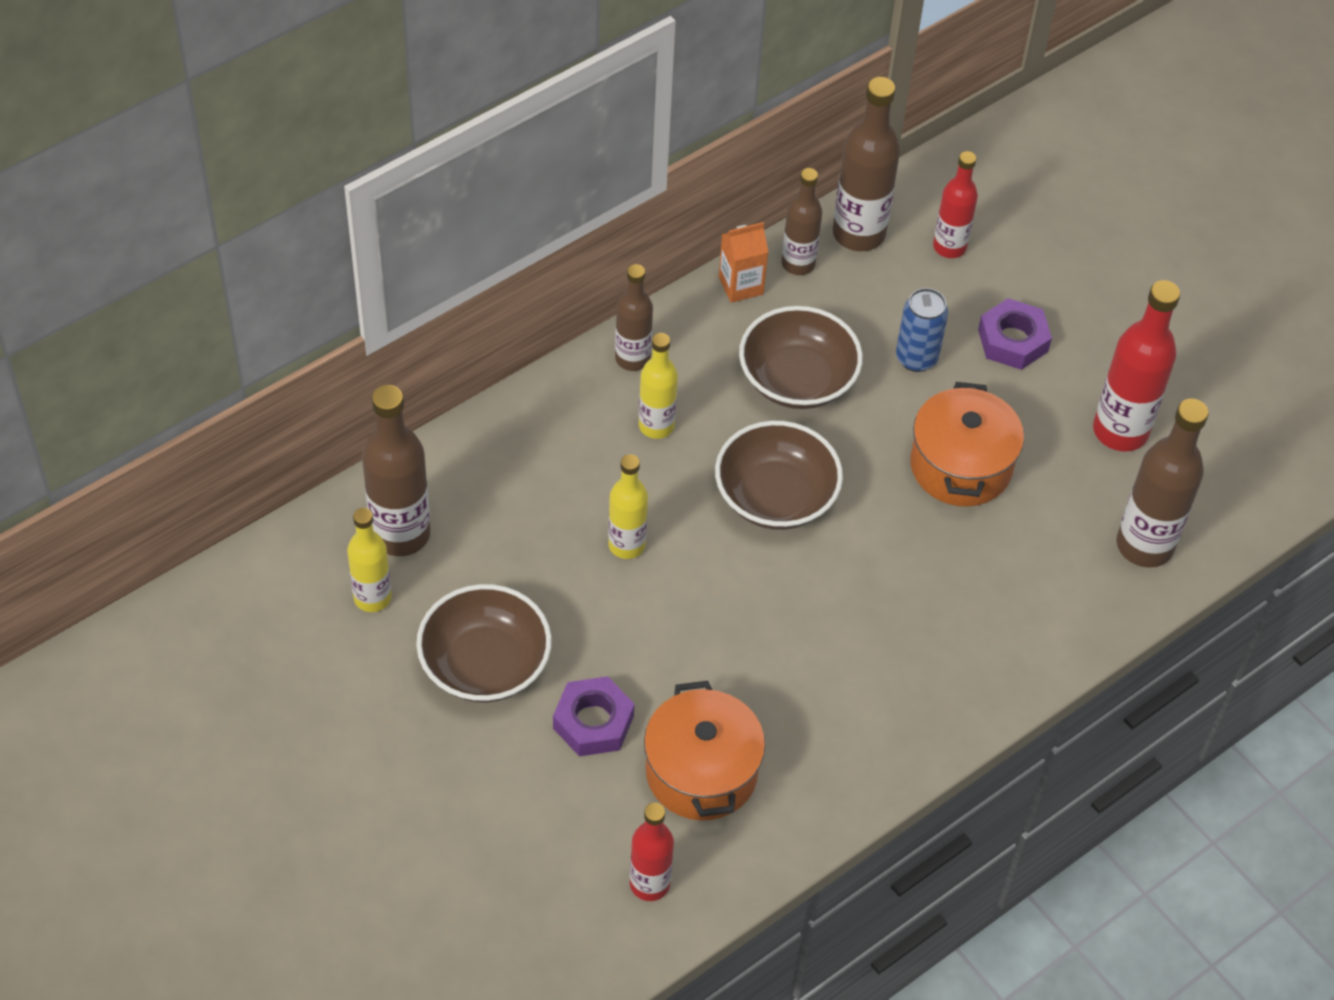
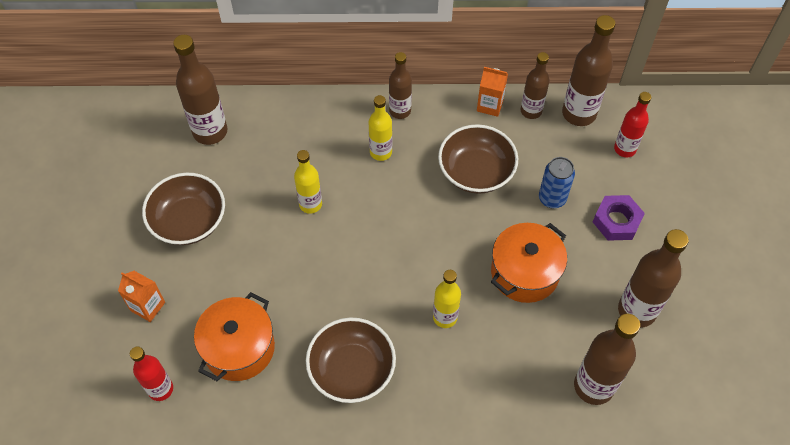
camera: 40 degrees right, 5 degrees up
yellow bottle [347,508,392,612] -> yellow bottle moved to [433,270,461,328]
purple nut [553,676,634,756] -> none
brown bowl [715,421,843,530] -> brown bowl moved to [306,317,396,403]
red bottle [1093,280,1180,451] -> brown bottle [618,229,689,328]
none -> orange carton [118,271,165,322]

